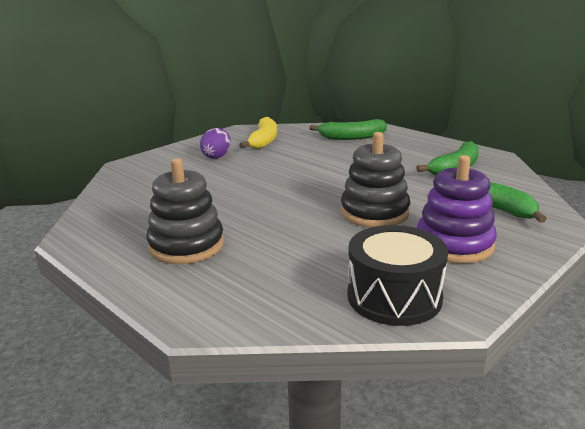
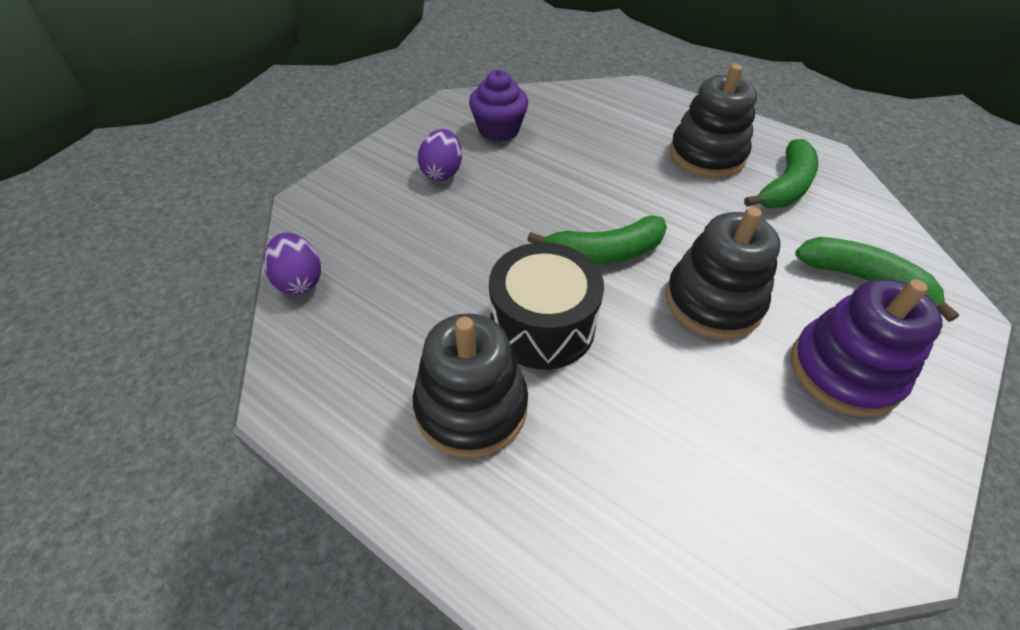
camera: 10 degrees left, 25 degrees up
yellow banana [239,117,277,149] -> purple cupcake [469,70,528,142]
green banana [309,119,387,140] -> green banana moved to [527,216,667,265]
black drum [347,225,448,326] -> black drum moved to [489,242,604,370]
none -> purple egg [264,233,321,295]
none -> black stacking toy [670,64,757,178]

